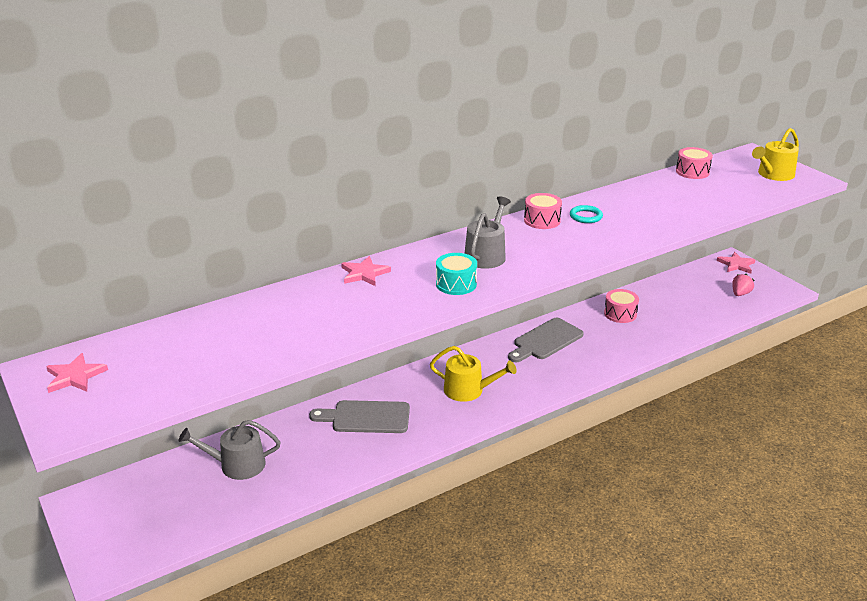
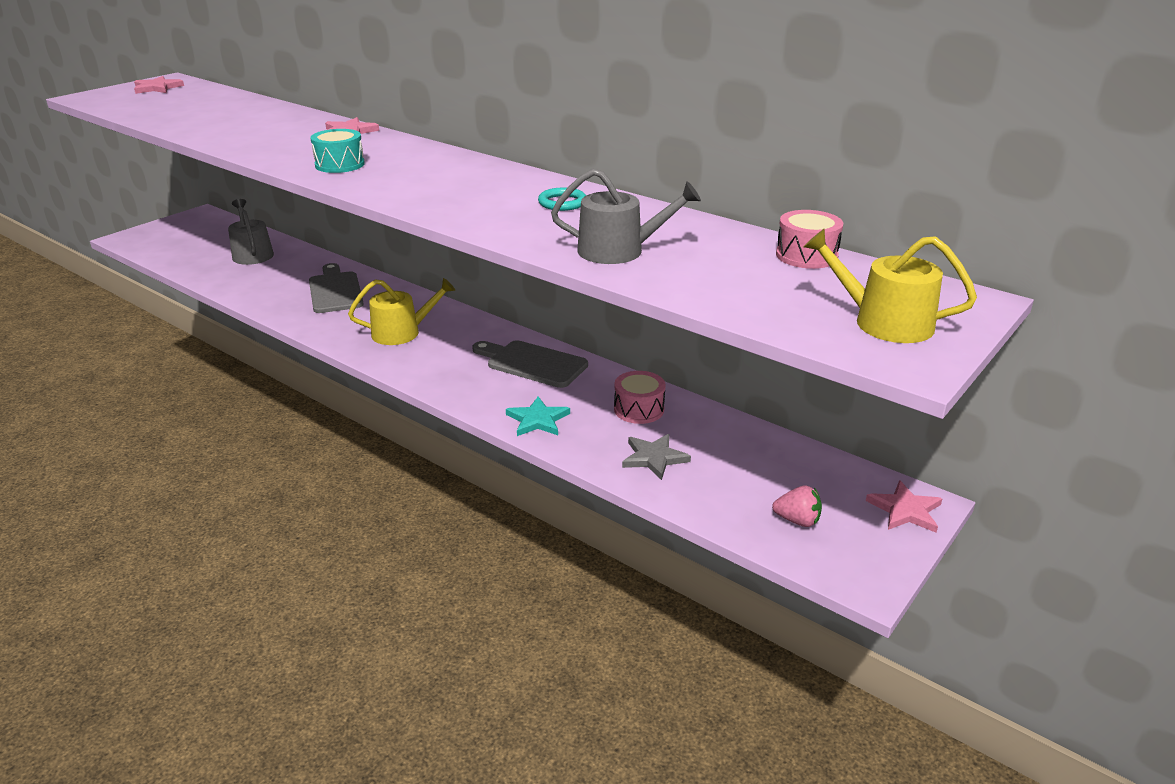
camera: 70 degrees right, 0 degrees up
yellow watering can [430,346,517,402] -> yellow watering can turned 105 degrees counterclockwise [348,278,455,345]
grey watering can [464,196,511,269] -> grey watering can moved to [551,169,701,264]
pink drum [524,193,562,229] -> none
none -> turquoise star [506,396,570,436]
none -> grey star [622,434,691,480]

